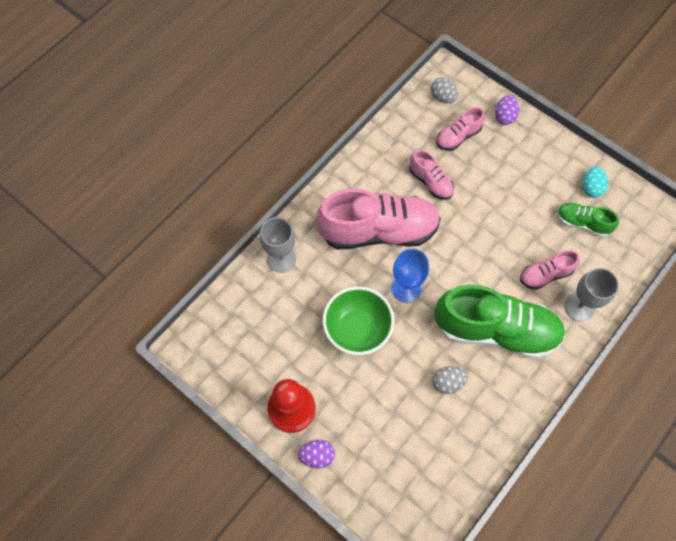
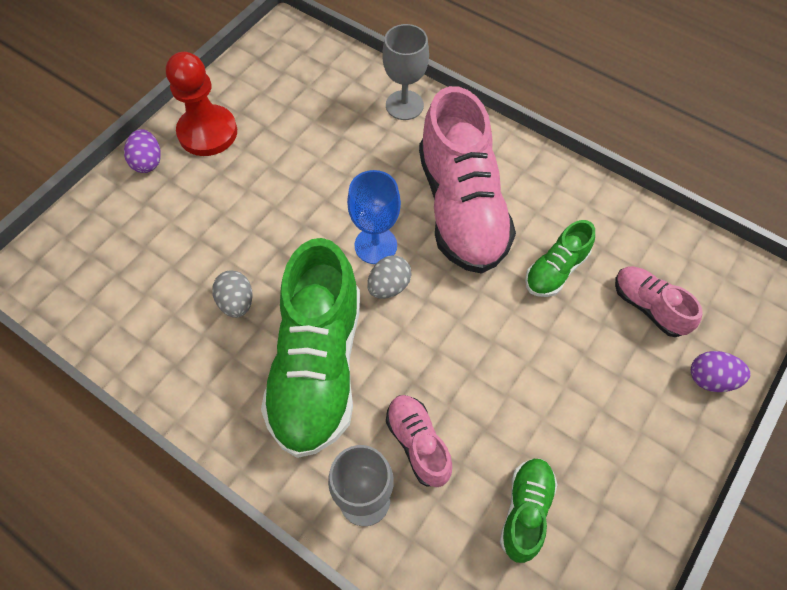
camera: 85 degrees right, 5 degrees down
green bowl [322,286,394,355] -> none
pink shoe [409,150,454,200] -> green shoe [525,220,595,297]
grey egg [431,77,458,103] -> grey egg moved to [367,255,411,299]
turquoise egg [583,166,608,198] -> none

